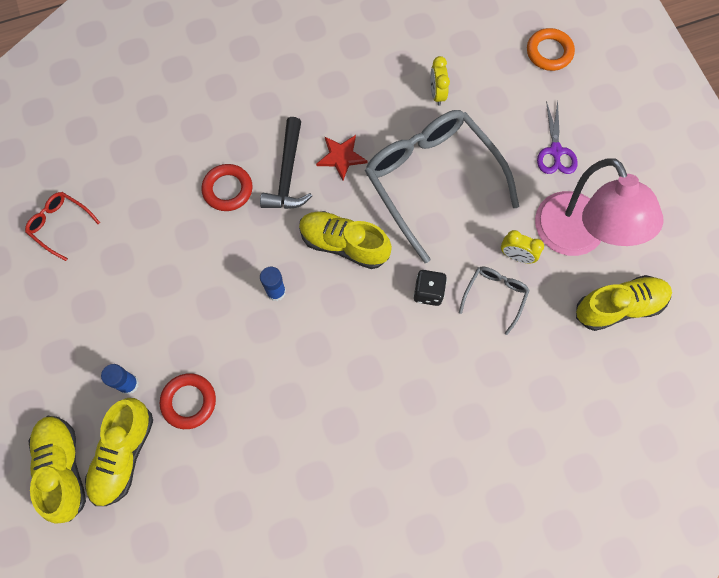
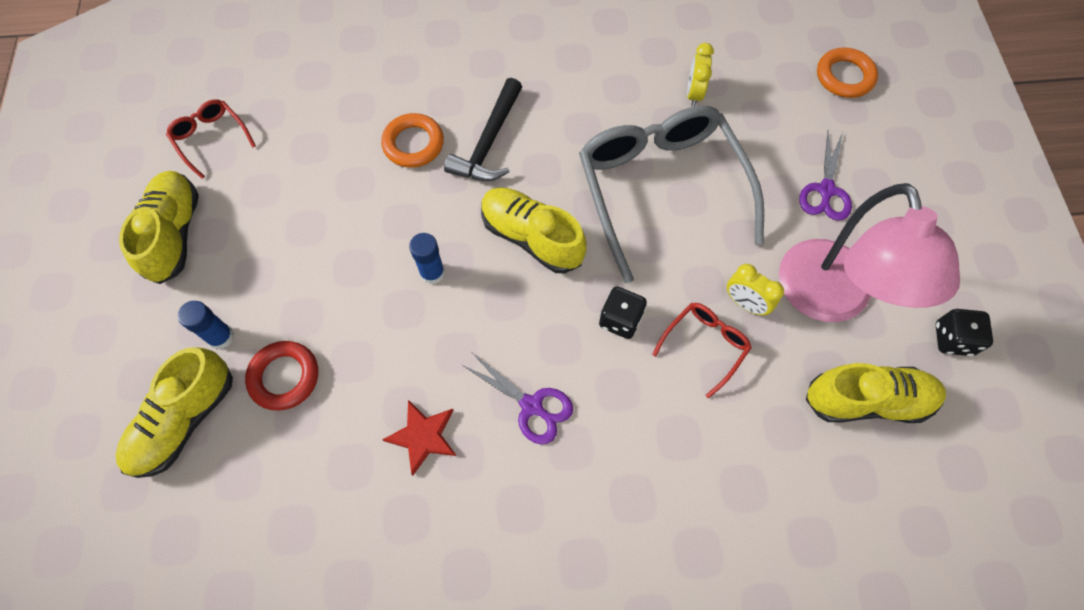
camera: 15 degrees right, 5 degrees down
yellow shoe [28,416,86,524] -> yellow shoe moved to [119,171,199,284]
red ring [202,164,253,211] -> orange ring [381,113,444,168]
red star [316,135,367,180] -> red star moved to [382,400,456,476]
grey glasses [459,266,530,335] -> red glasses [652,303,752,398]
none -> purple scissors [462,353,573,445]
none -> black dice [936,309,993,356]

